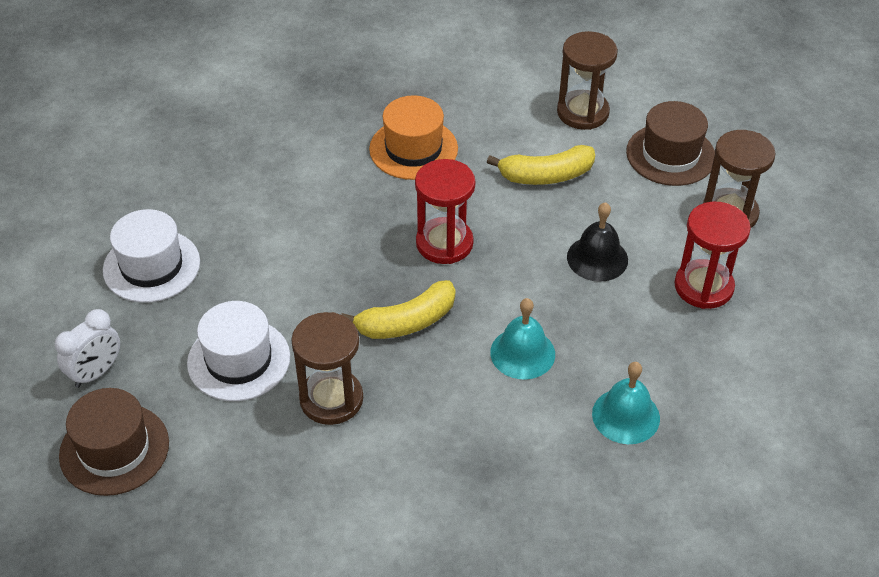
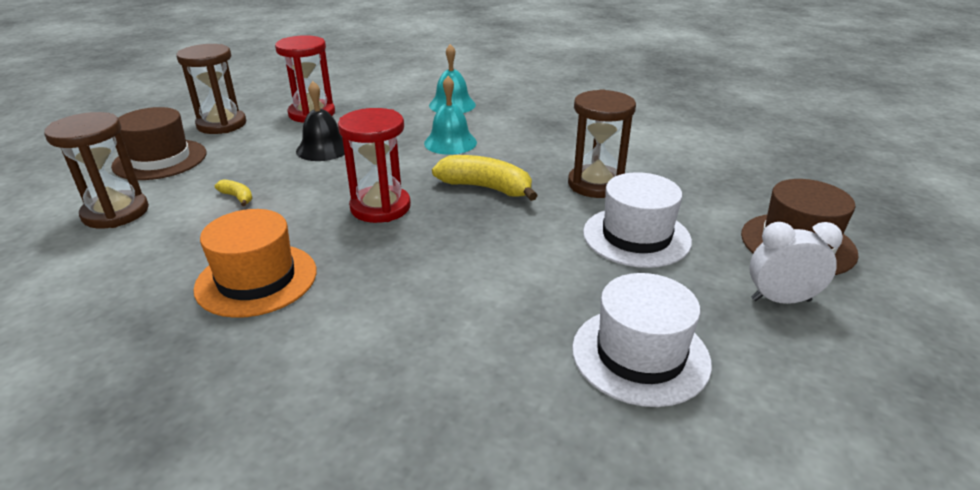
camera: 130 degrees left, 15 degrees down
yellow banana [487,145,595,185] -> yellow banana [215,179,253,206], size x0.48

